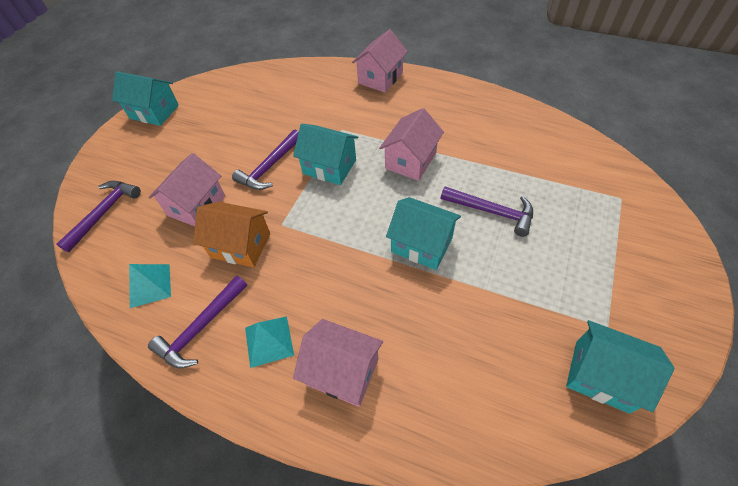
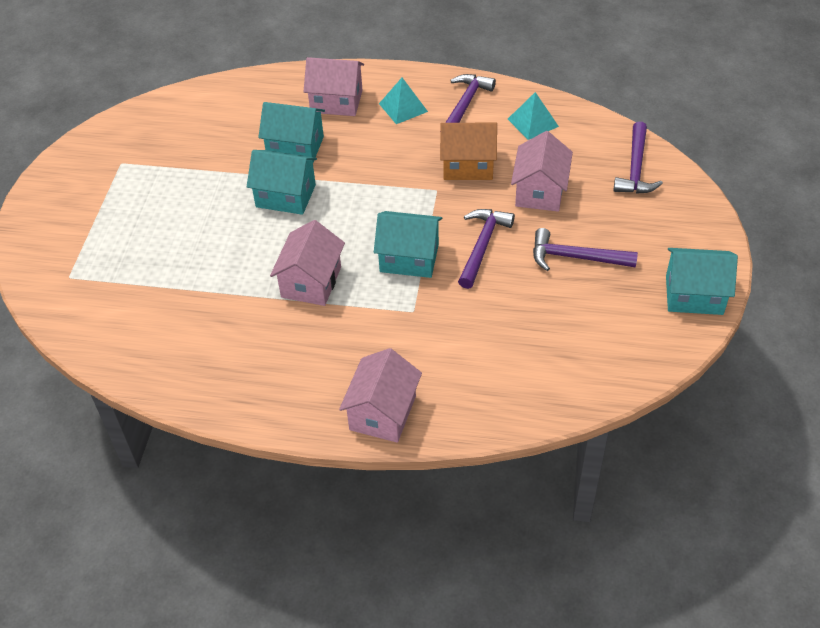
camera: 165 degrees right, 5 degrees down
purple hammer [441,186,533,237] -> purple hammer moved to [533,228,638,271]
turquoise house [566,320,674,414] -> turquoise house moved to [258,102,325,162]

